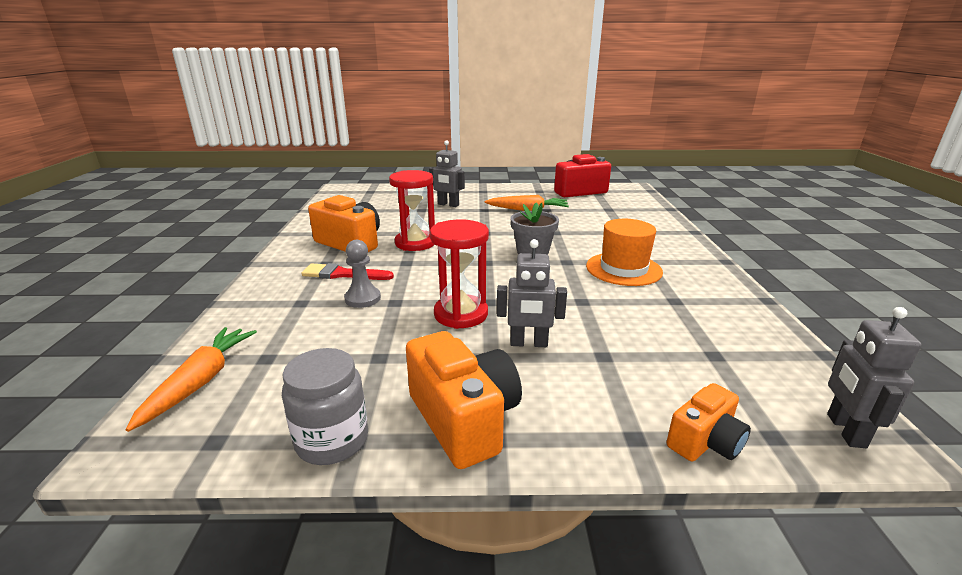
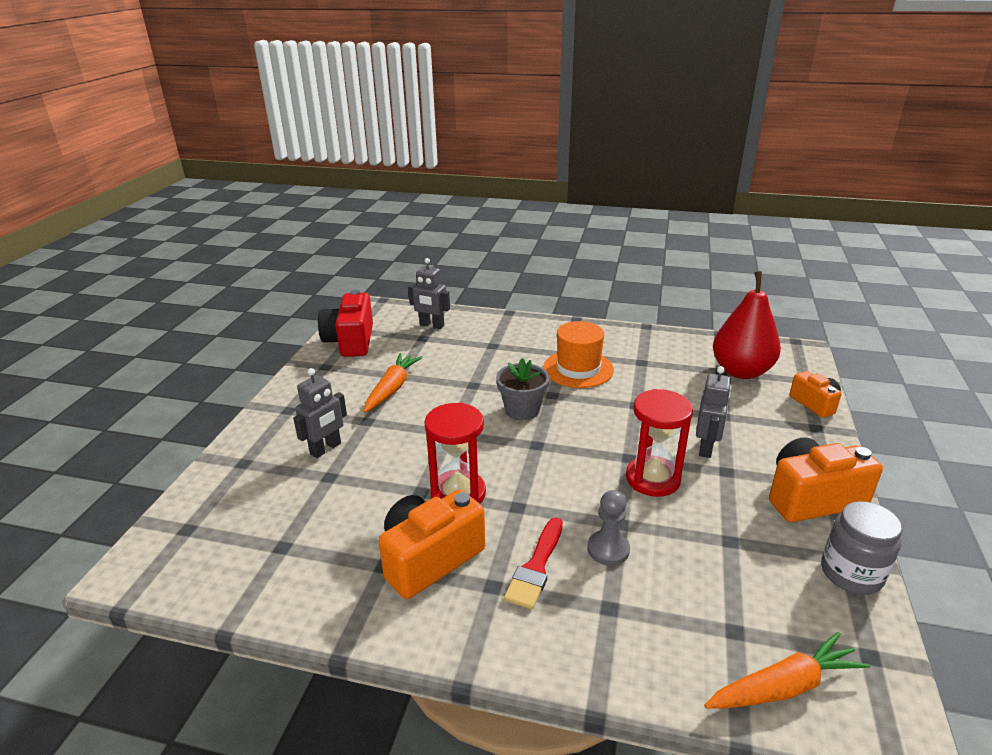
camera: 75 degrees left, 5 degrees up
orange carrot [126,327,257,432] -> orange carrot turned 135 degrees clockwise [704,632,870,709]
grey robot [827,307,921,448] -> grey robot moved to [408,258,450,329]
none -> red pear [713,271,781,379]

